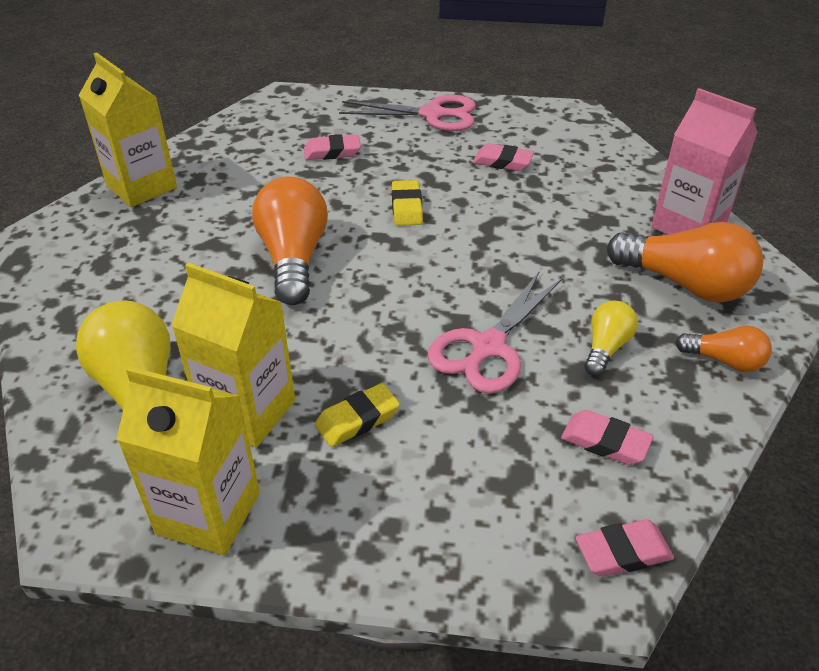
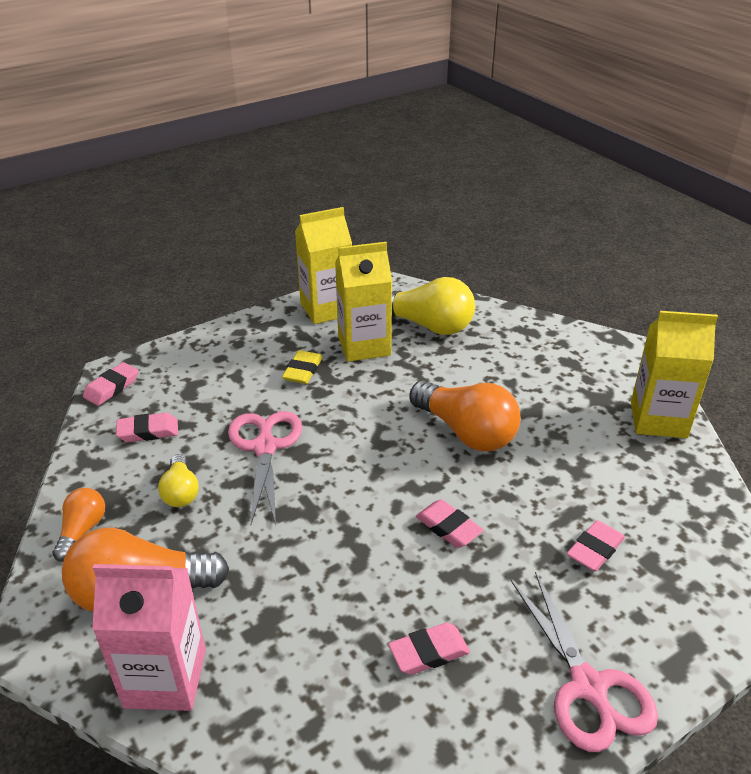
camera: 140 degrees right, 5 degrees down
pink scissors [339,95,476,131] -> pink scissors turned 75 degrees counterclockwise [511,571,658,752]
yellow eraser [392,180,423,226] -> pink eraser [416,499,484,548]
orange light bulb [675,326,772,372] -> orange light bulb turned 120 degrees clockwise [53,488,105,562]

